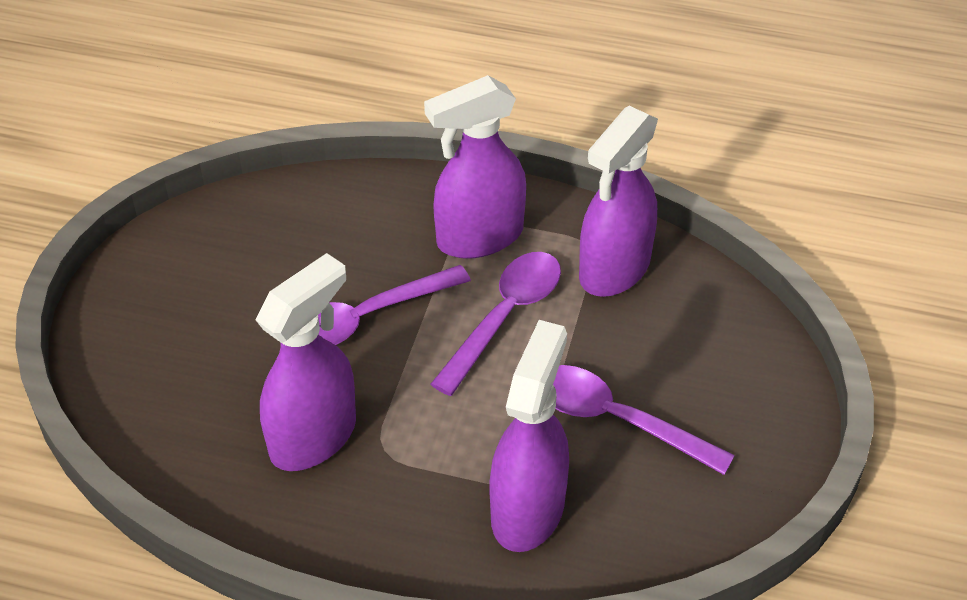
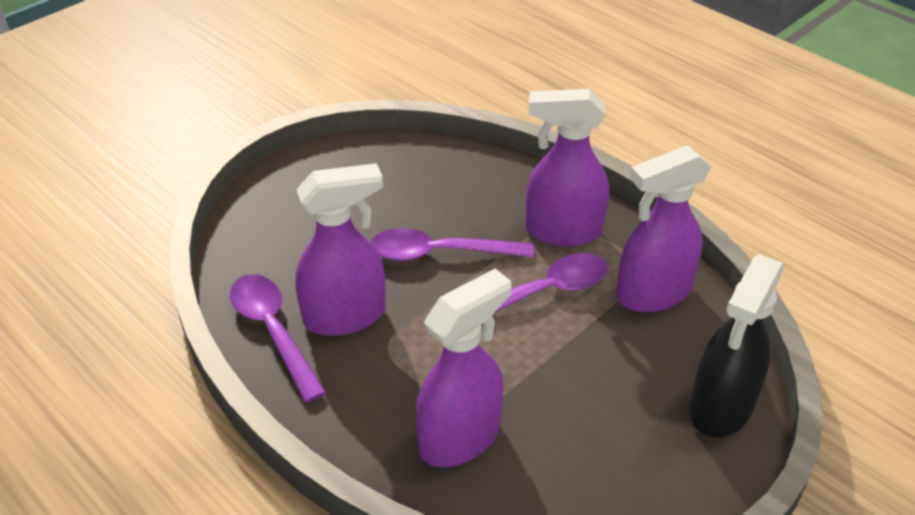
camera: 30 degrees right, 5 degrees down
purple spoon [553,365,735,475] -> purple spoon moved to [230,274,326,403]
none -> black spray bottle [689,254,785,438]

